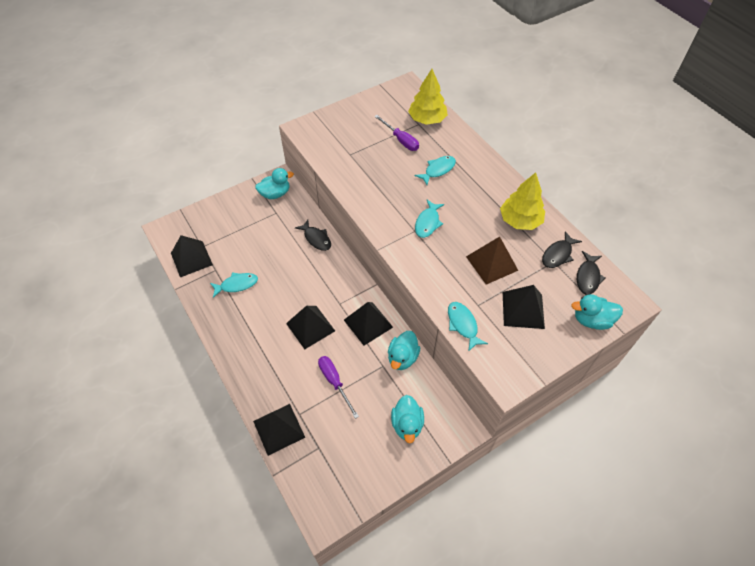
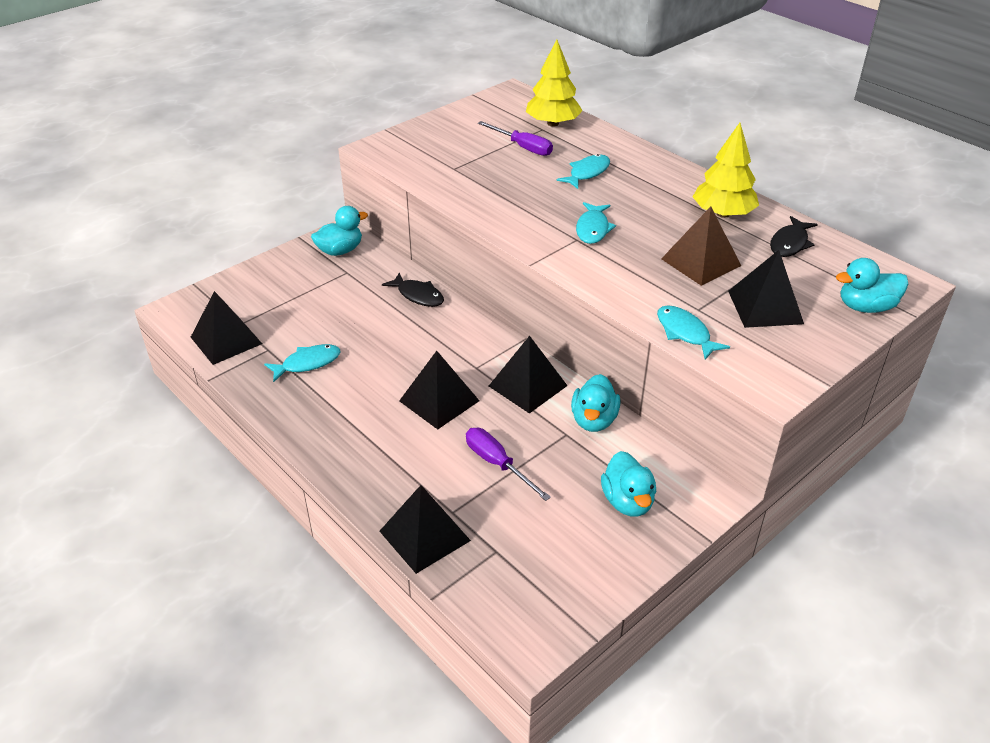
camera: 10 degrees left, 15 degrees down
black fish [577,251,605,295] -> none

